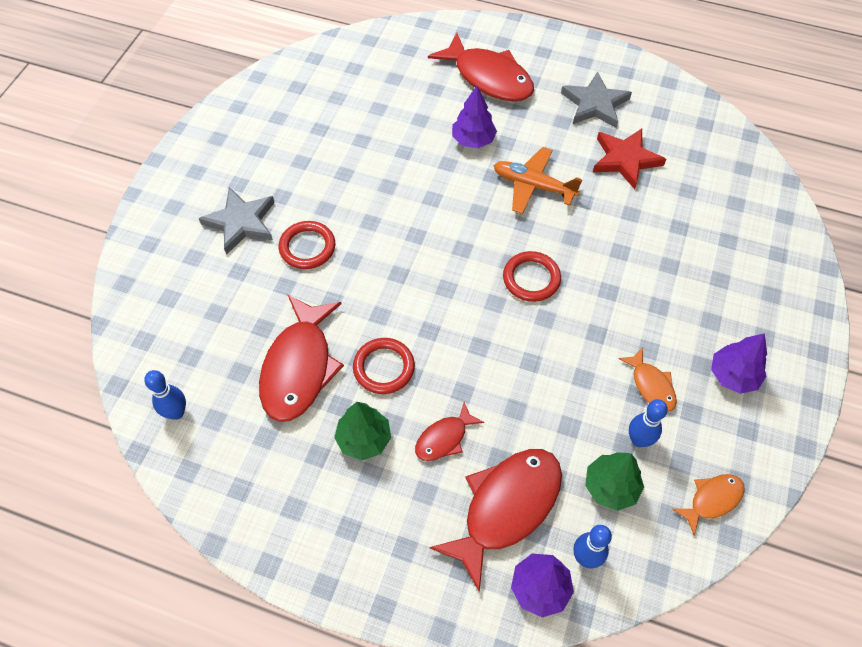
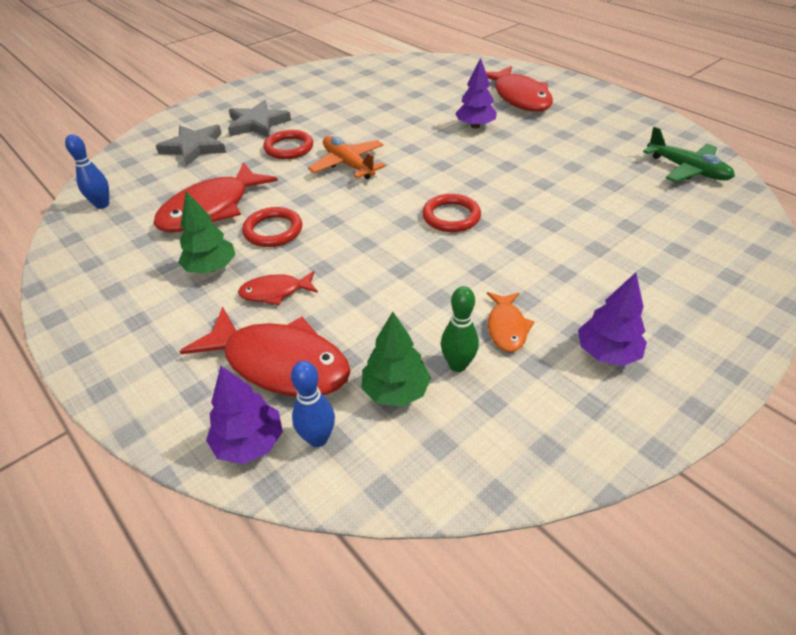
camera: 30 degrees right, 15 degrees down
red fish [430,449,562,592] -> red fish turned 45 degrees clockwise [179,307,351,397]
orange plane [493,147,582,214] -> orange plane moved to [308,136,386,179]
grey star [561,72,632,128] -> grey star moved to [156,124,226,166]
red star [593,129,666,189] -> none
blue bowling pin [629,399,668,447] -> green bowling pin [441,286,479,372]
orange fish [672,474,745,535] -> none
none -> green plane [643,127,735,182]

